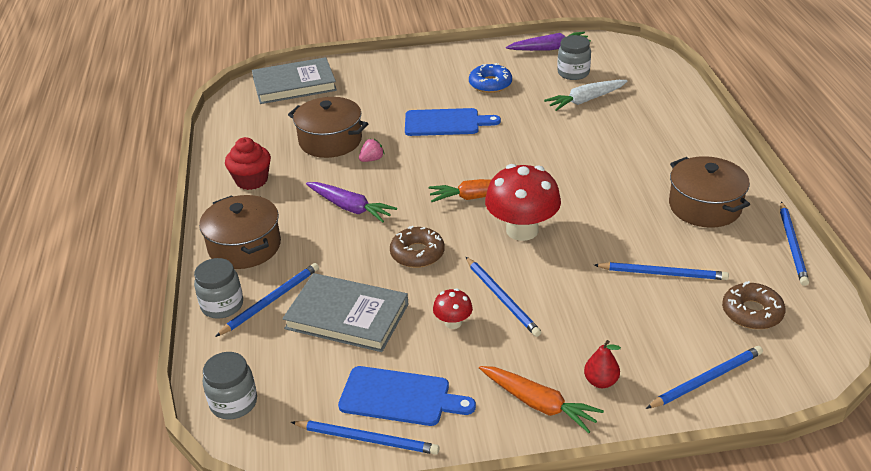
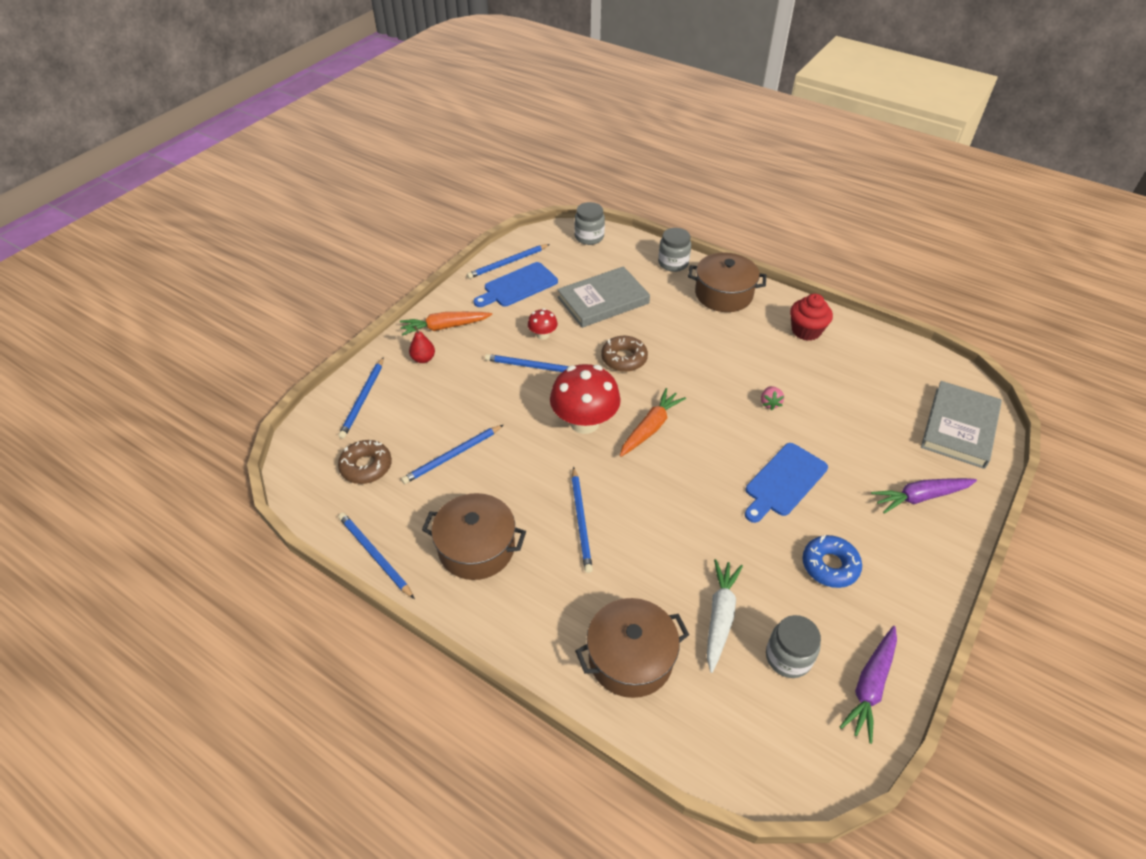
camera: 130 degrees right, 10 degrees up
blue pencil [215,263,319,337] -> blue pencil moved to [572,467,593,573]
brown pot [288,97,368,158] -> brown pot moved to [575,598,689,698]
purple carrot [306,182,397,223] -> purple carrot moved to [871,478,977,514]

